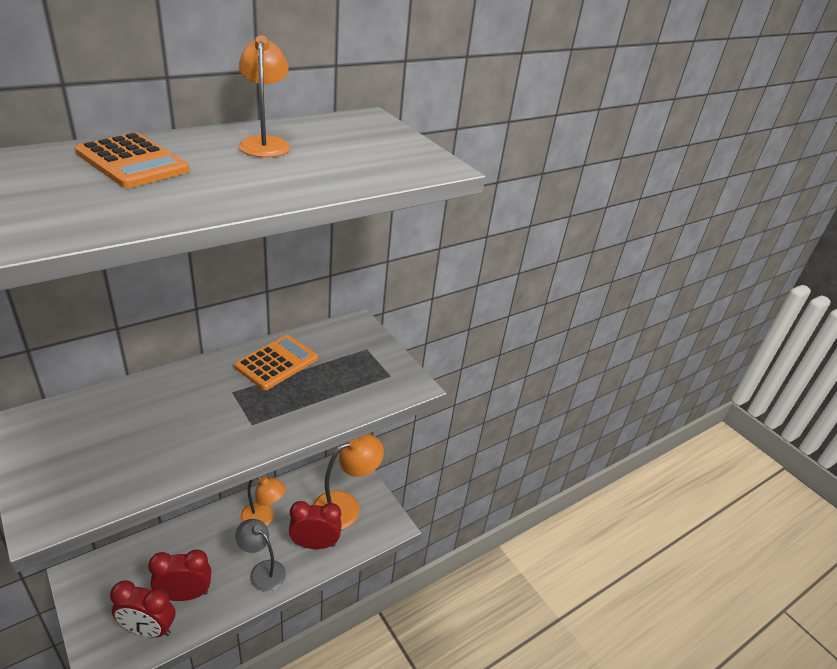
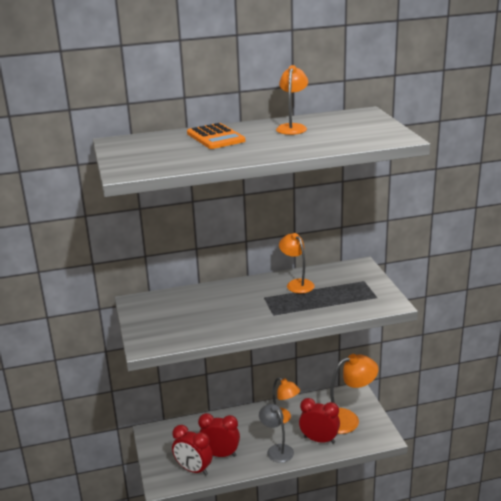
camera: 25 degrees right, 10 degrees down
orange calculator [234,335,318,390] -> orange lamp [279,233,315,293]

